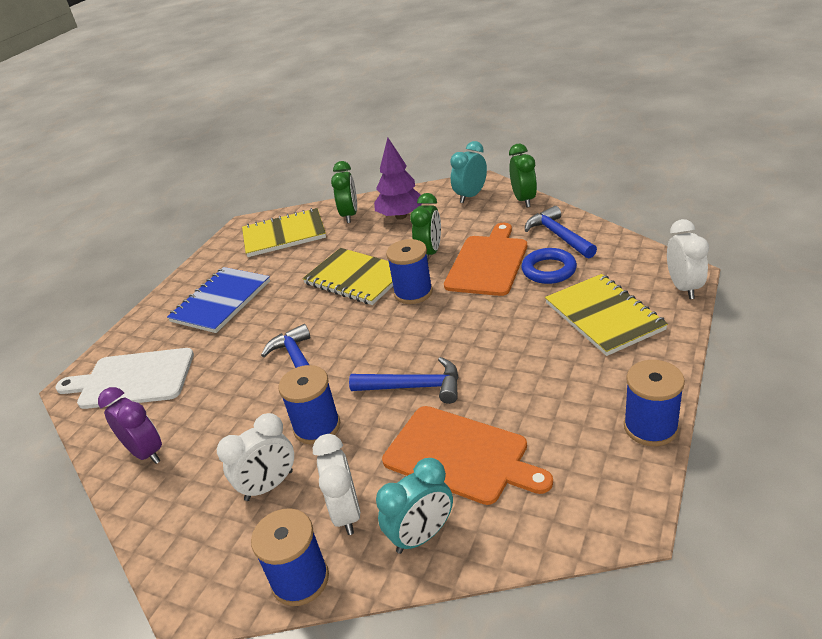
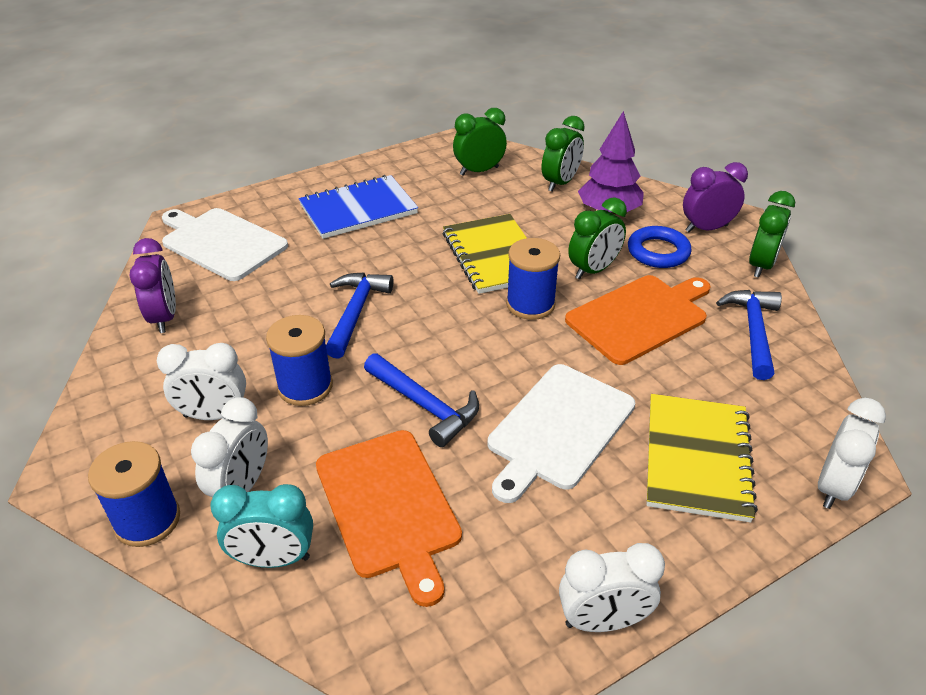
camera: 30 degrees right, 5 degrees up
yellow notebook [242,208,326,257] -> green clock [453,108,507,176]
turquoise clock [450,141,487,203] -> purple clock [683,162,748,232]
blue ring [521,248,577,284] -> blue ring moved to [628,226,692,268]
blue spool [624,360,685,446] -> white clock [559,543,665,632]
none -> white cutting board [488,364,635,503]

